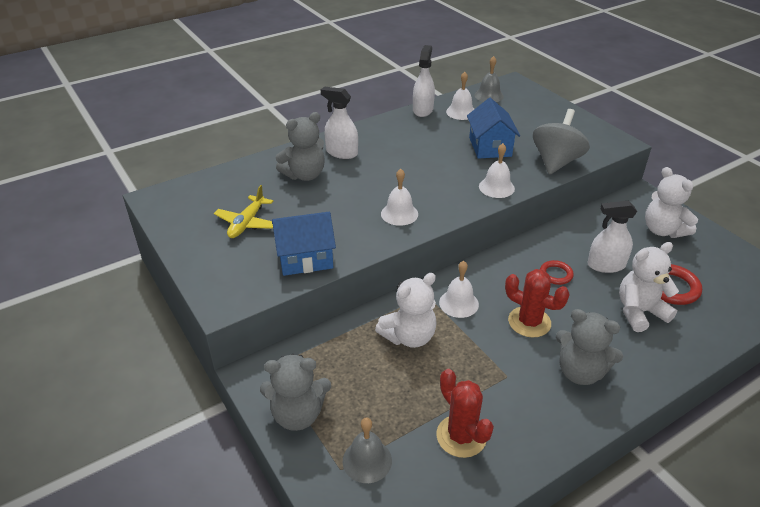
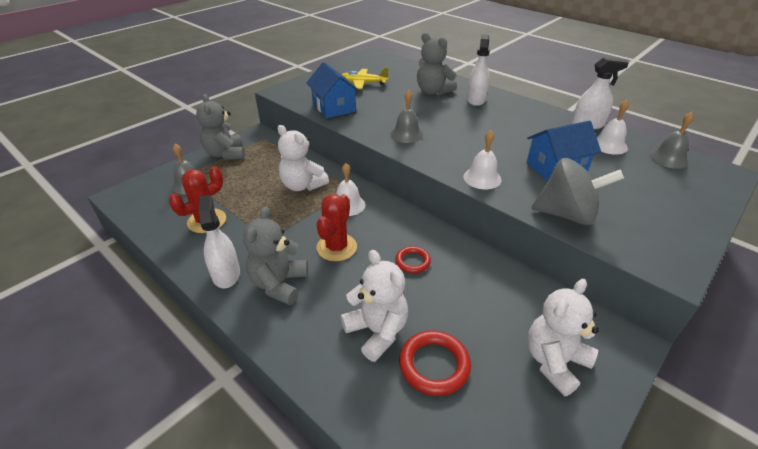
camera: 75 degrees right, 0 degrees up
white bell [381,169,418,226] -> grey bell [390,90,423,143]
white spray bottle [587,200,637,273] -> white spray bottle moved to [199,195,240,289]

